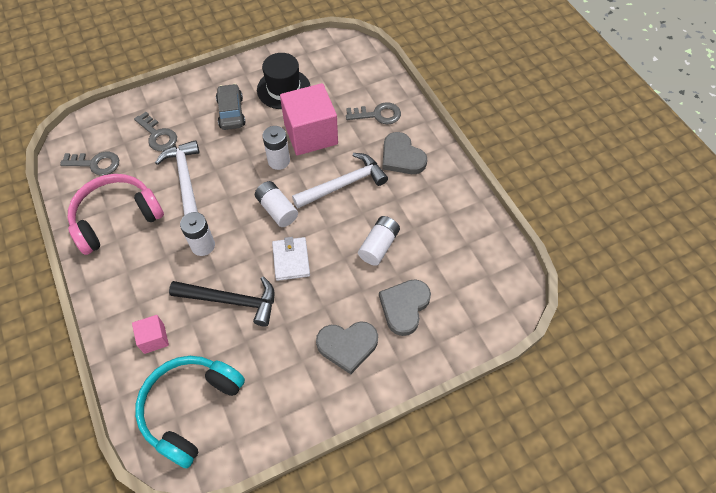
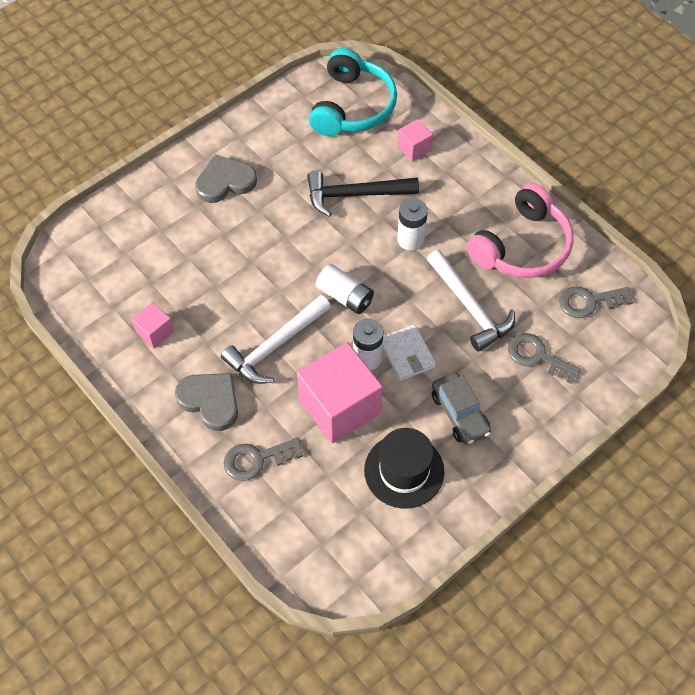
camera: 165 degrees right, 0 degrees up
white wallet [272,237,310,281] -> white wallet moved to [383,324,436,381]
white battery [358,216,400,266] -> none
grey heart [379,279,431,336] -> none
none -> pink cube [132,302,174,349]

